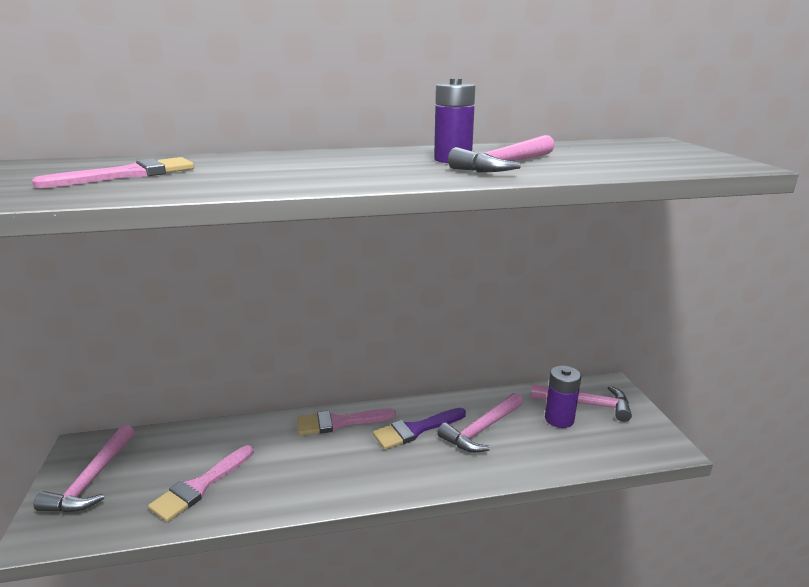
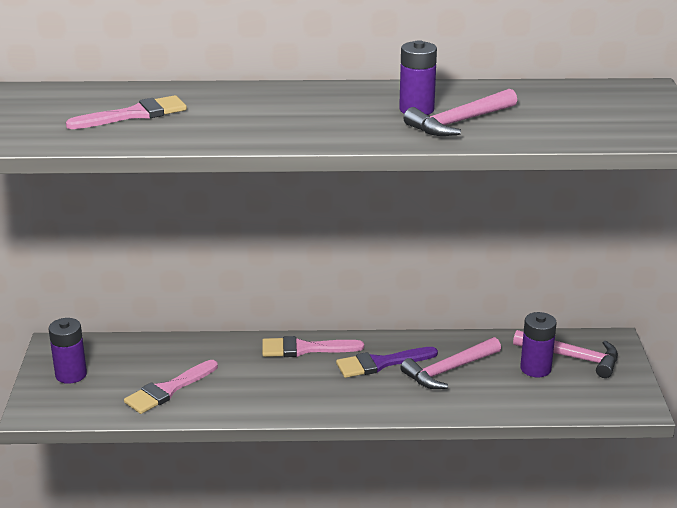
camera: 10 degrees right, 5 degrees up
pink hammer [33,425,135,513] -> purple battery [48,318,87,384]

